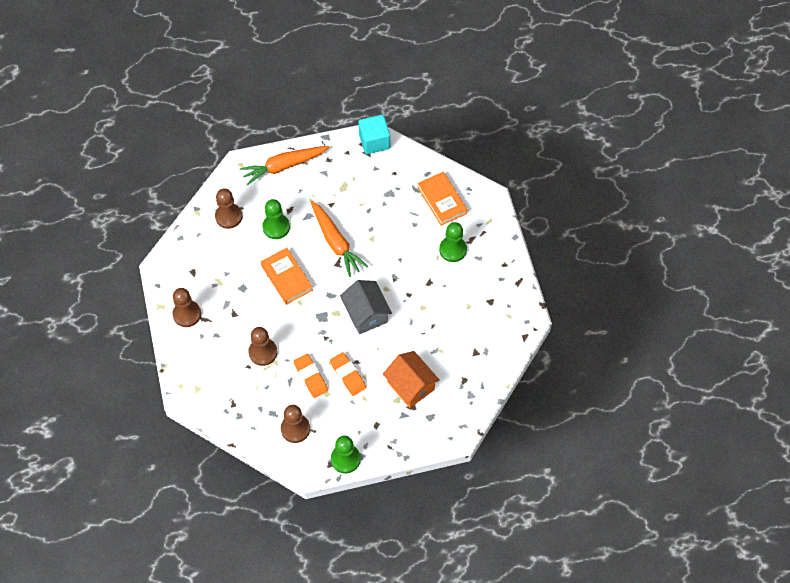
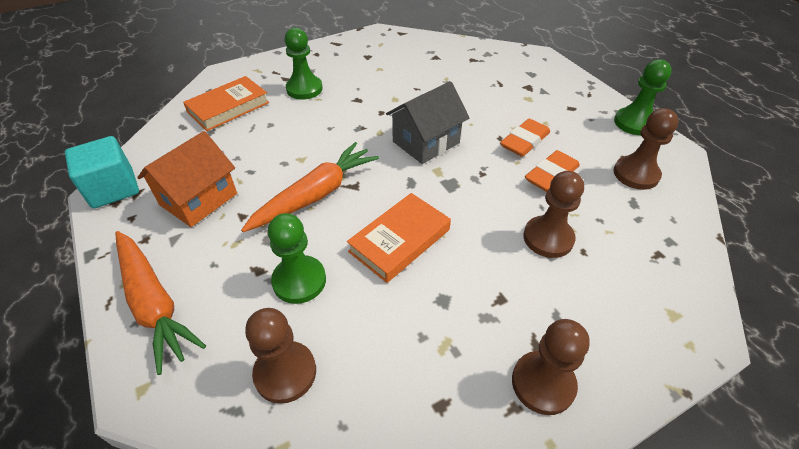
camera: 105 degrees left, 15 degrees down
orange house [383,351,440,408] -> orange house moved to [137,131,237,227]

